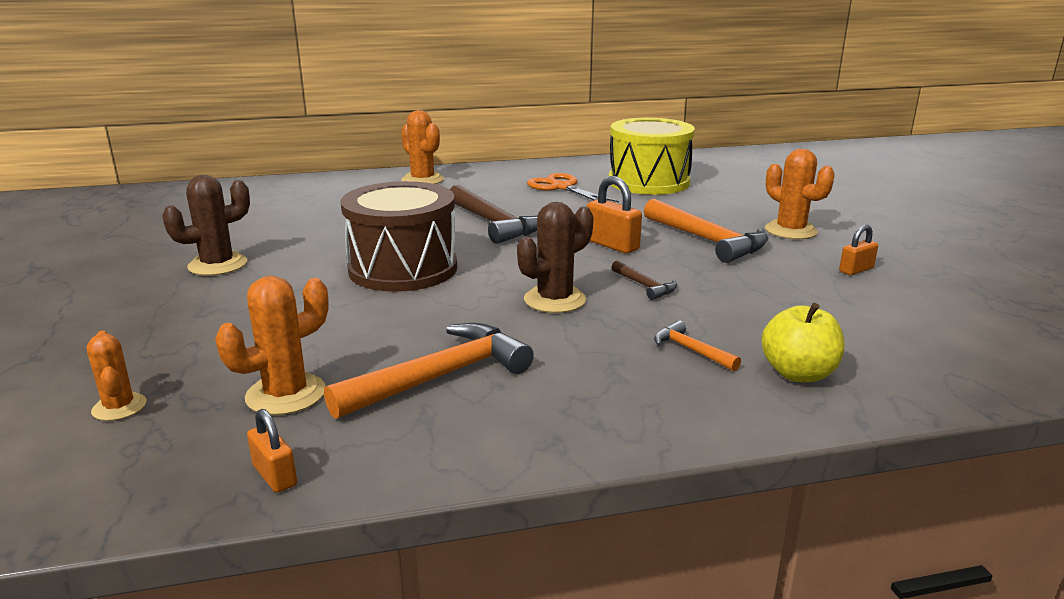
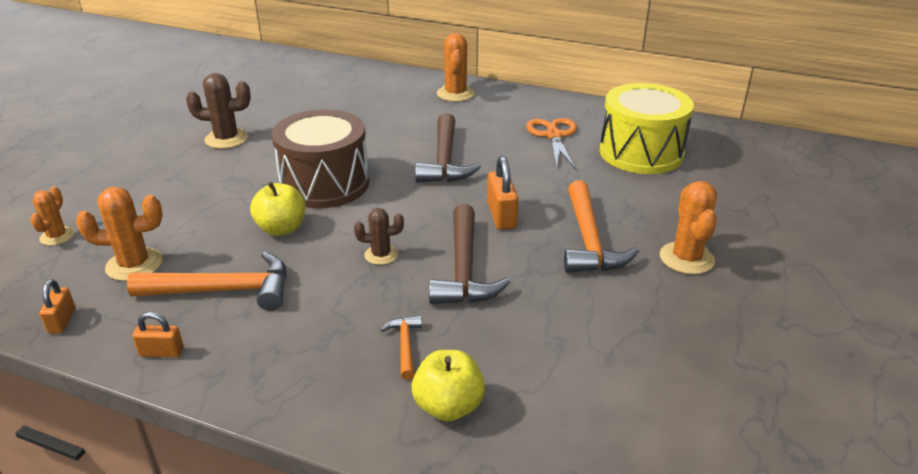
camera: 35 degrees right, 10 degrees up
brown cactus [517,202,593,313] -> brown cactus [354,208,404,265], size x0.63
brown hammer [611,260,677,300] -> brown hammer [429,204,510,304], size x2.05
orange padlock [839,225,878,275] -> orange padlock moved to [132,312,184,357]
none -> yellow apple [250,182,306,236]

